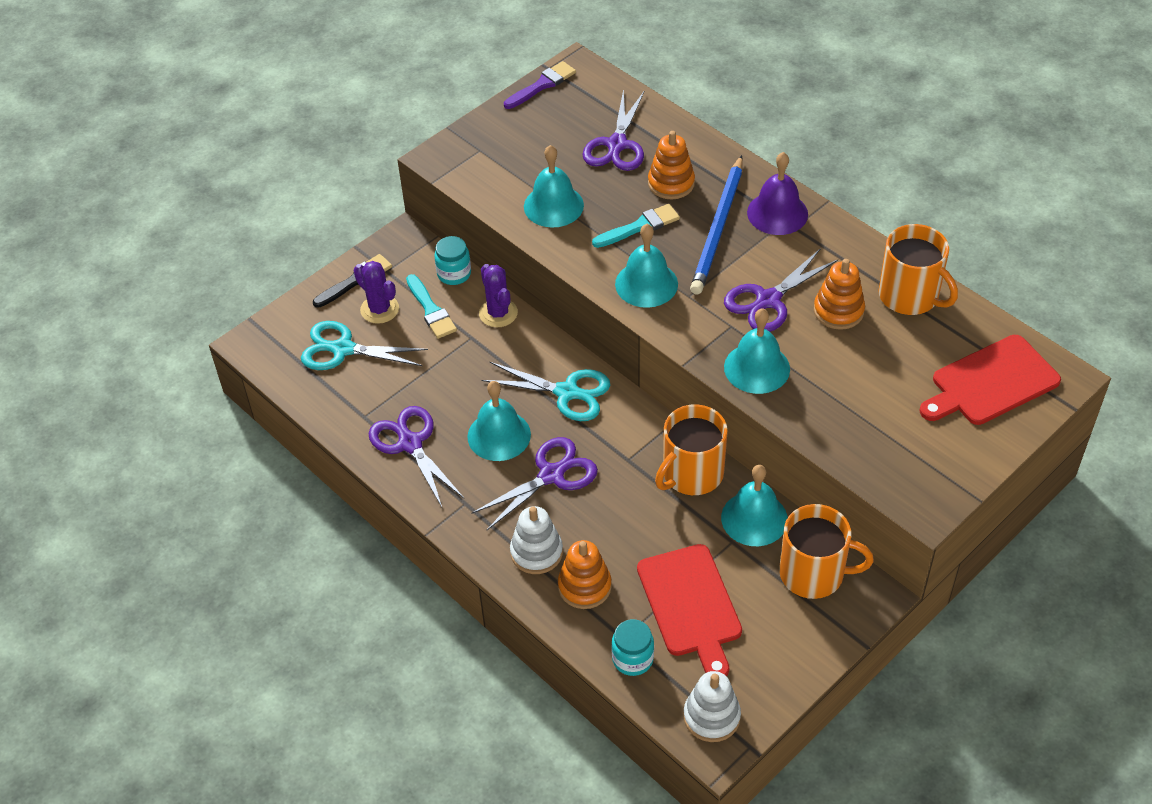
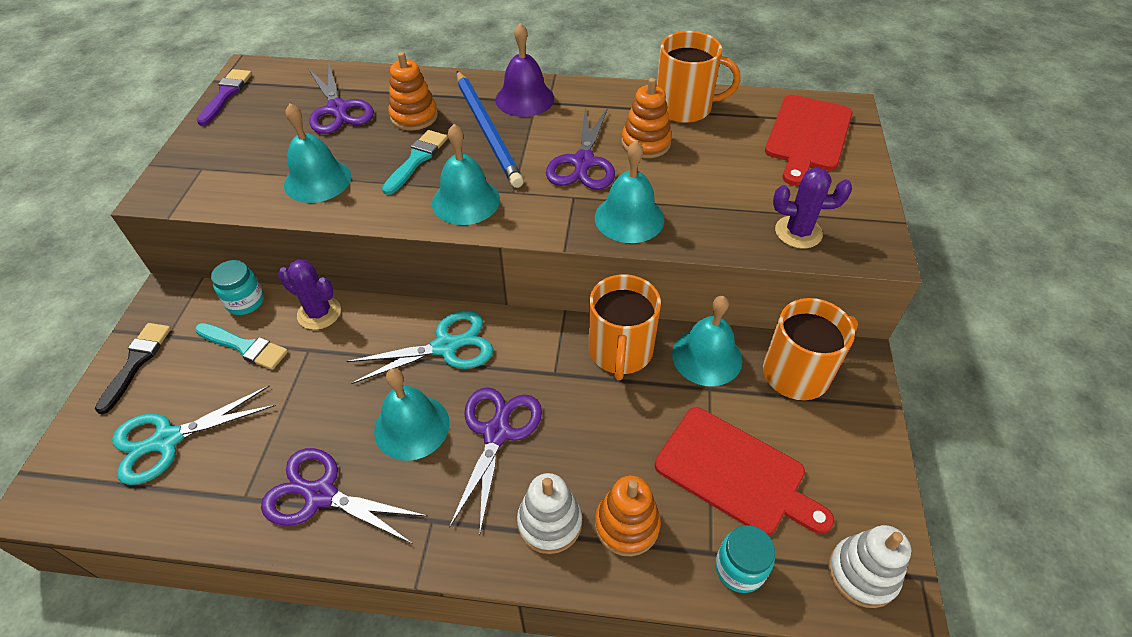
camera: 40 degrees left, 0 degrees up
purple cactus [354,261,399,324] -> purple cactus moved to [773,167,852,249]

